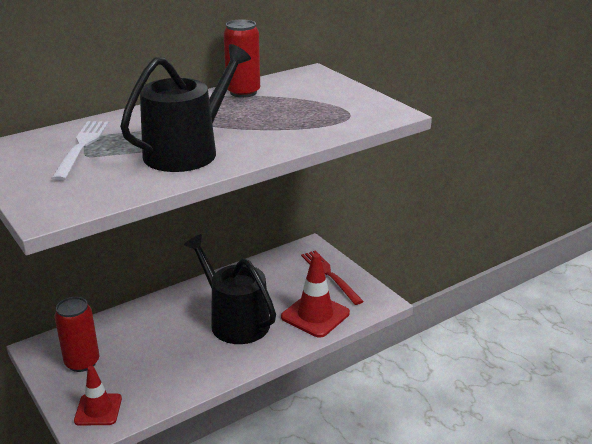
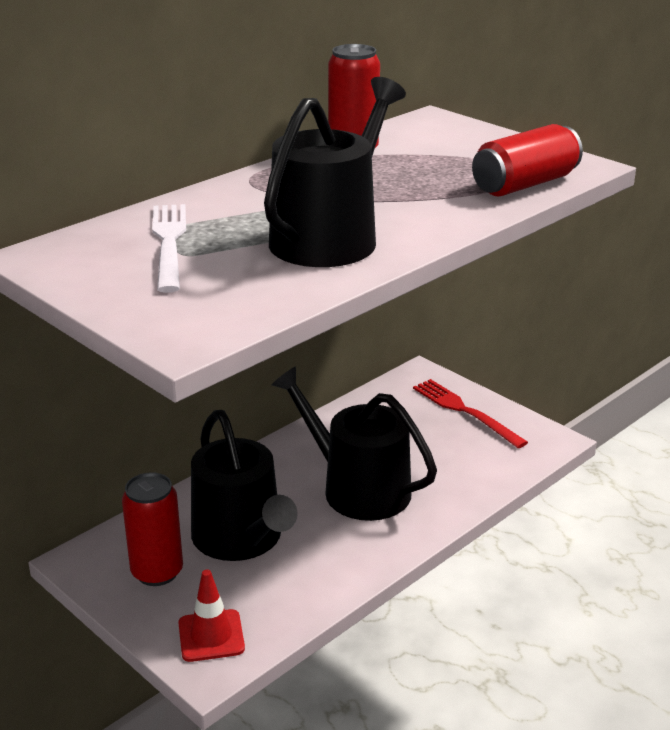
camera: 10 degrees left, 0 degrees up
red traffic cone [281,253,350,338] -> none
none -> black watering can [191,410,298,561]
none -> red can [472,124,583,197]

